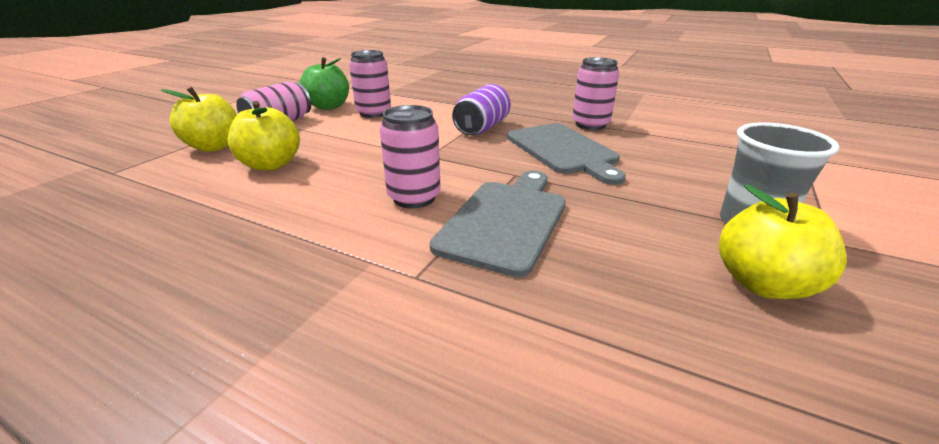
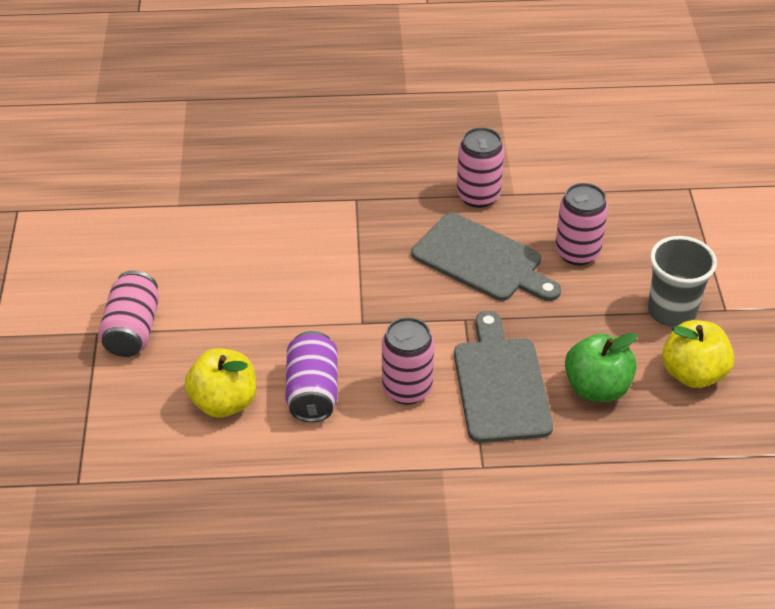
camera: 30 degrees left, 15 degrees up
yellow apple [161,87,237,152] -> none
green apple [300,57,349,110] -> green apple moved to [565,333,638,402]
pink can [349,50,391,118] -> pink can moved to [555,183,608,265]
purple can [452,84,511,135] -> purple can moved to [285,331,337,422]

